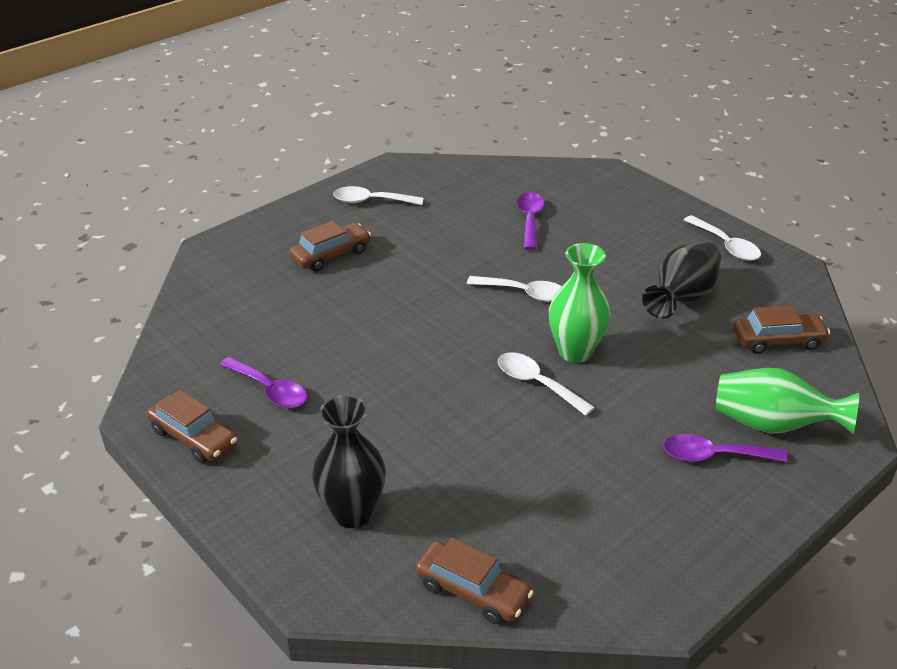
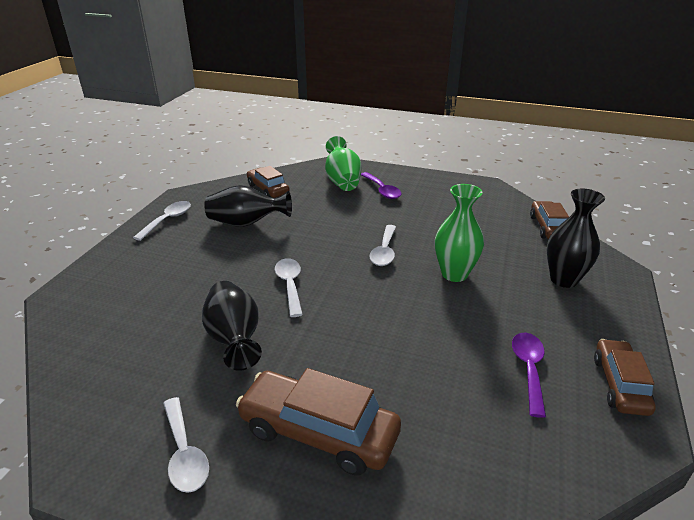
camera: 120 degrees left, 5 degrees down
brown car [289,221,371,272] -> brown car [236,368,401,476], size x1.58
purple spoon [517,192,544,250] -> none
green vase [549,243,611,363] -> green vase moved to [435,184,484,282]
none -> black vase [202,281,262,371]

